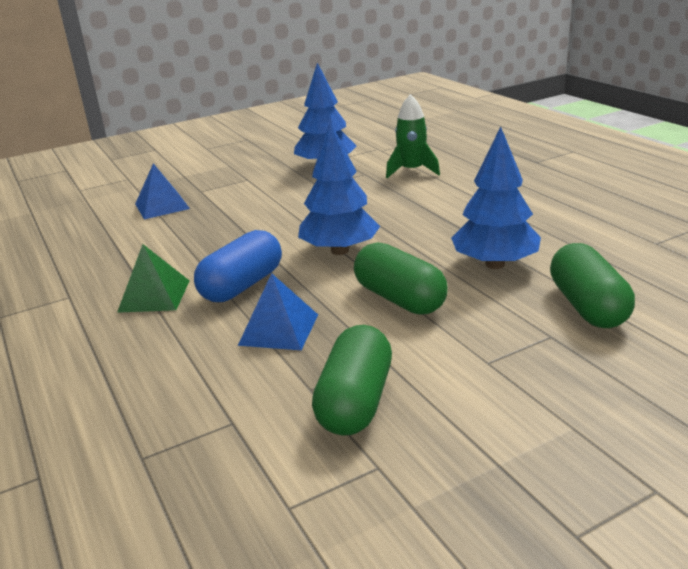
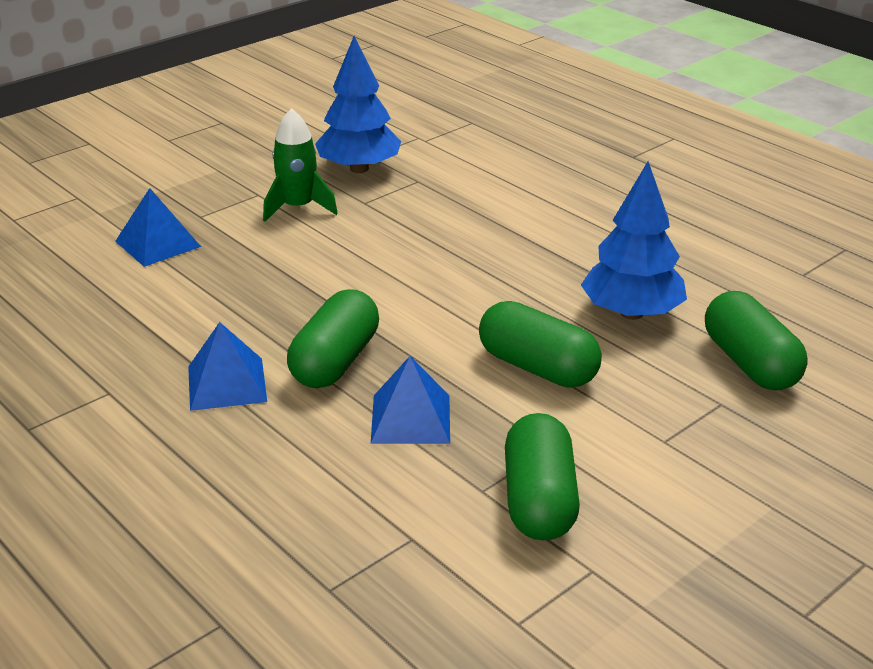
camera: 15 degrees left, 5 degrees up
green pyramid [117,244,190,313] -> blue pyramid [188,322,267,411]
blue capsule [194,230,282,302] -> green capsule [287,289,379,388]
blue tree [298,122,380,255] -> none
green rocket [386,94,440,178] -> green rocket moved to [263,108,338,222]

